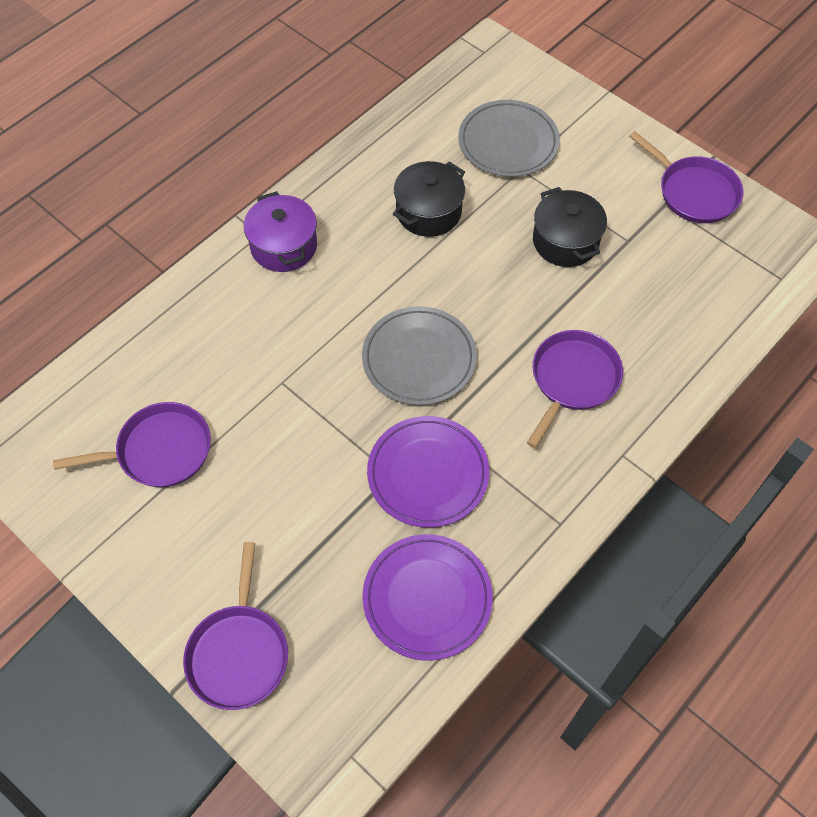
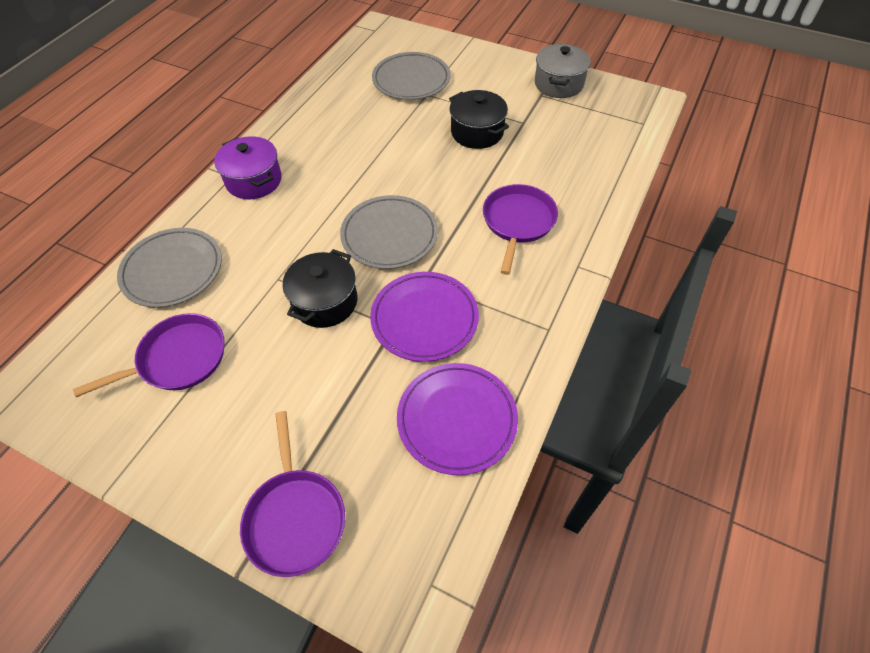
camera: 15 degrees left, 5 degrees down
black pot [393,161,465,237] -> black pot moved to [283,249,357,328]
purple pan [629,131,743,223] -> grey pot [535,44,591,98]
none -> grey plate [117,228,222,308]

